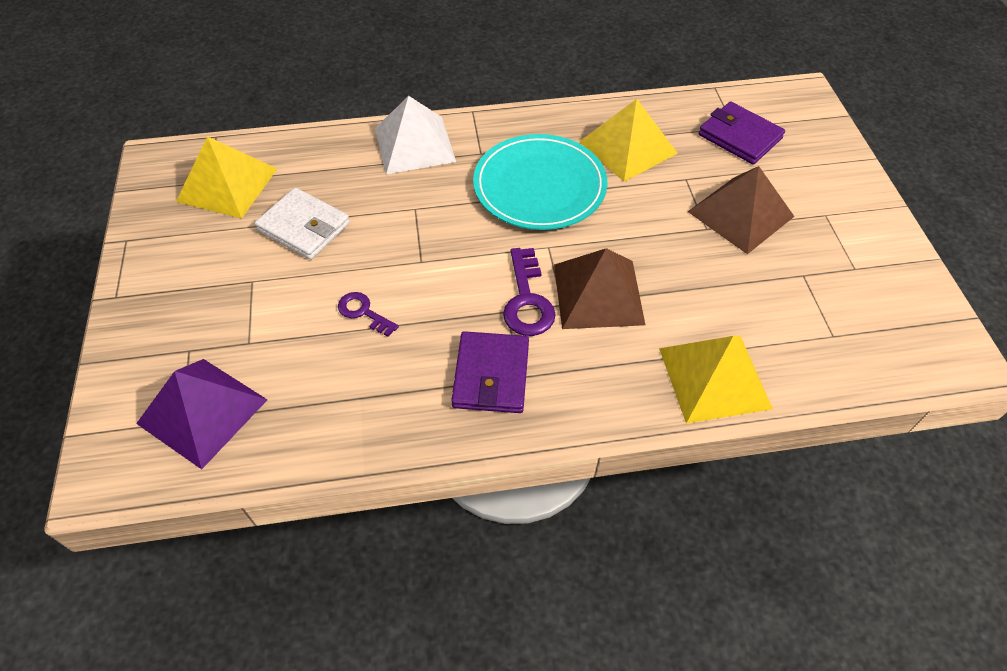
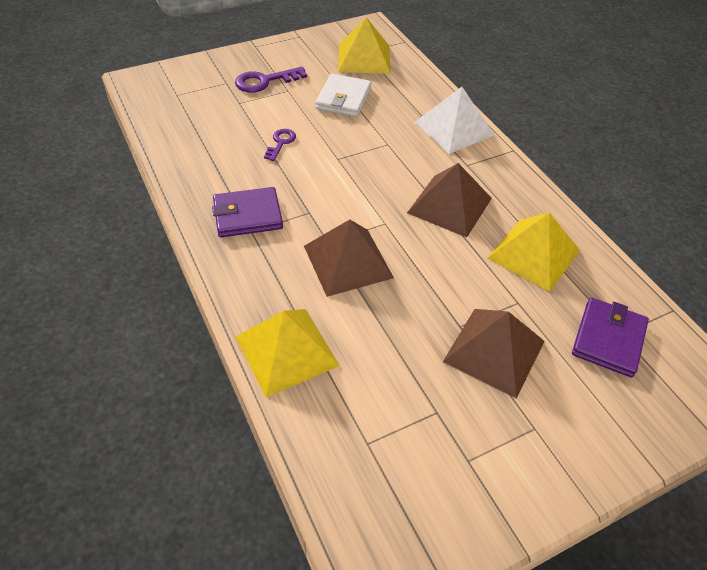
camera: 70 degrees right, 5 degrees down
purple pyramid [136,359,267,469] -> none
turquoise plate [473,134,607,230] -> brown pyramid [407,163,492,238]
purple key [503,248,556,336] -> purple key moved to [235,67,307,93]

